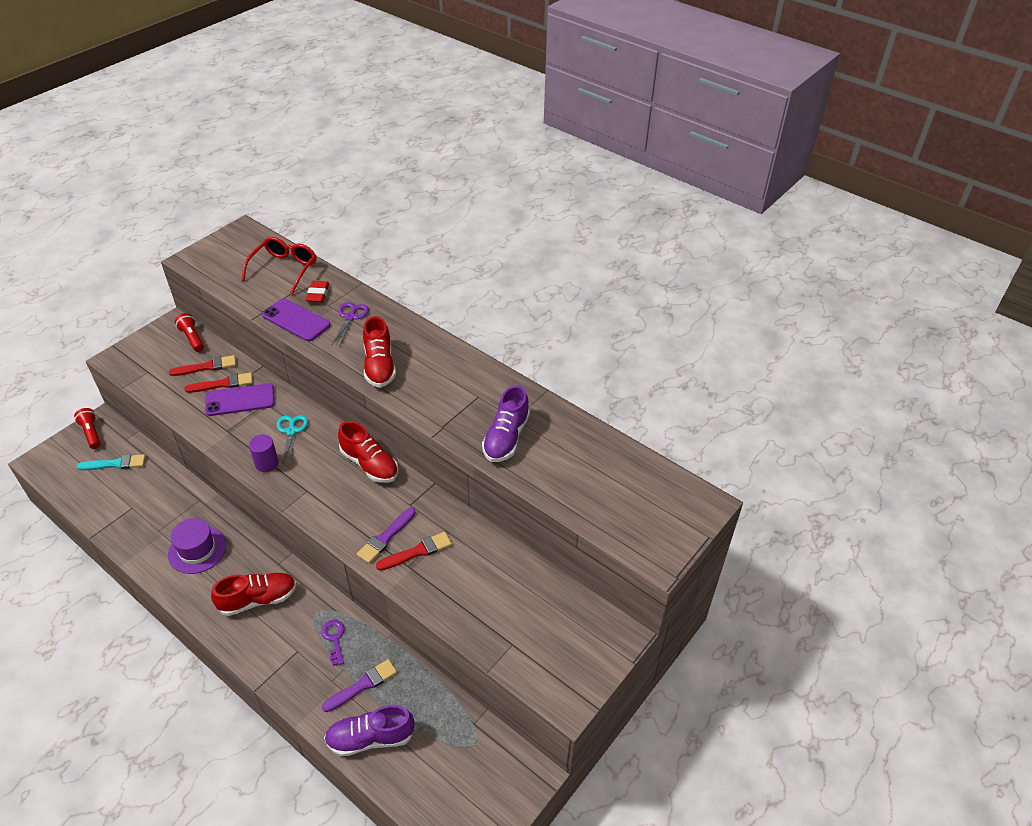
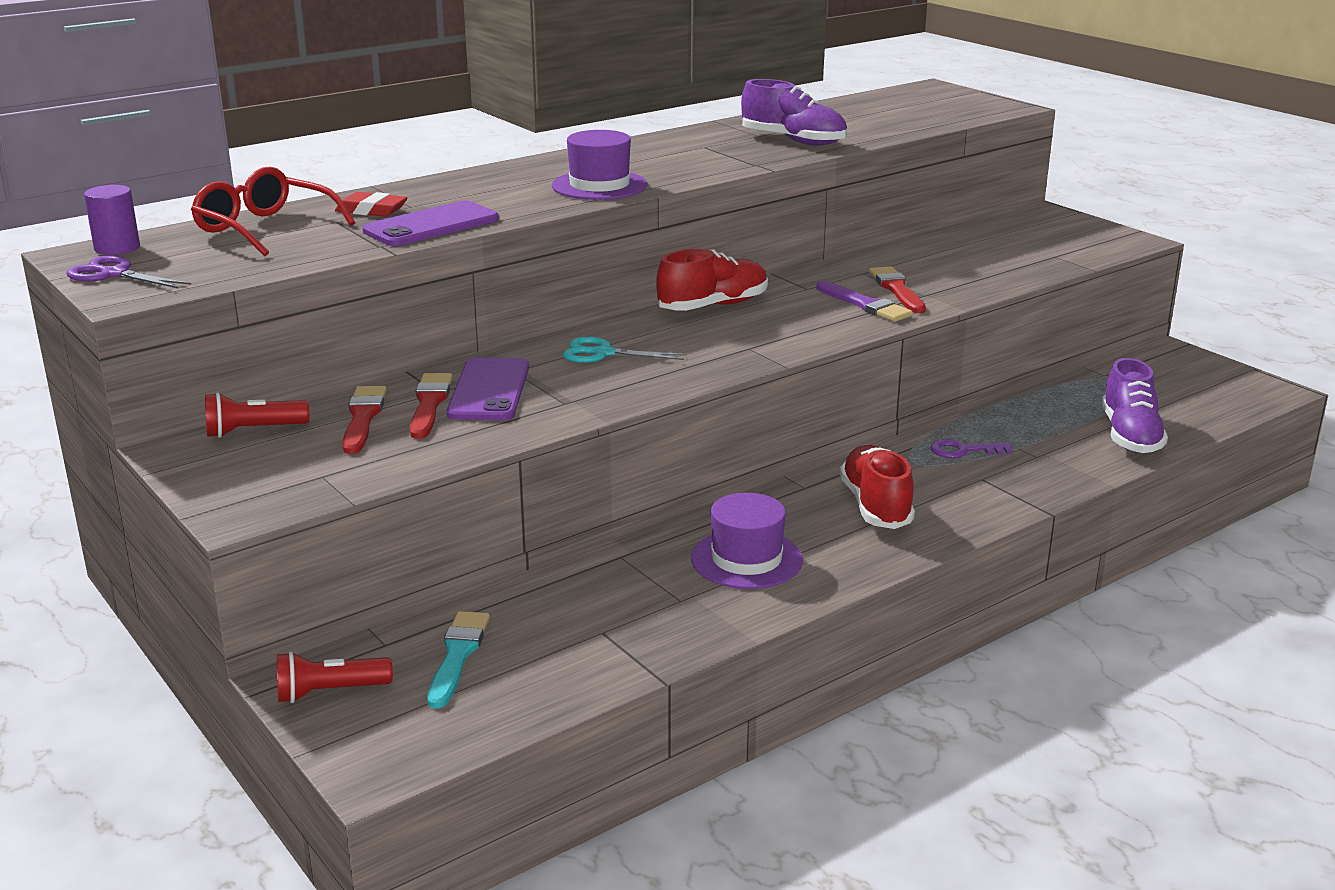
camera: 75 degrees left, 20 degrees down
purple cylinder [249,434,279,472] -> purple cylinder moved to [84,185,140,255]
purple brush [322,659,397,712] -> none
purple scissors [331,302,369,346] -> purple scissors moved to [67,256,191,289]
red shoe [363,316,396,388] -> purple hat [552,130,647,200]

